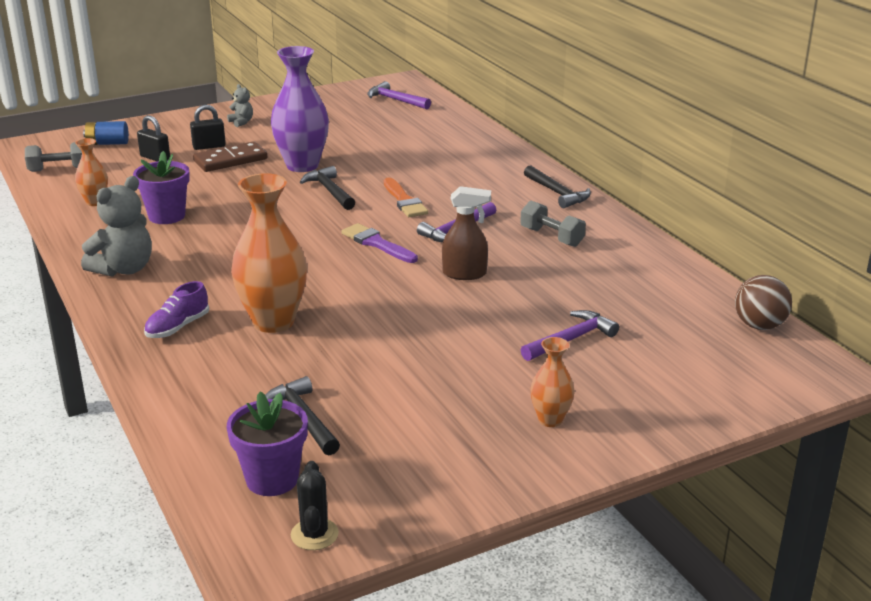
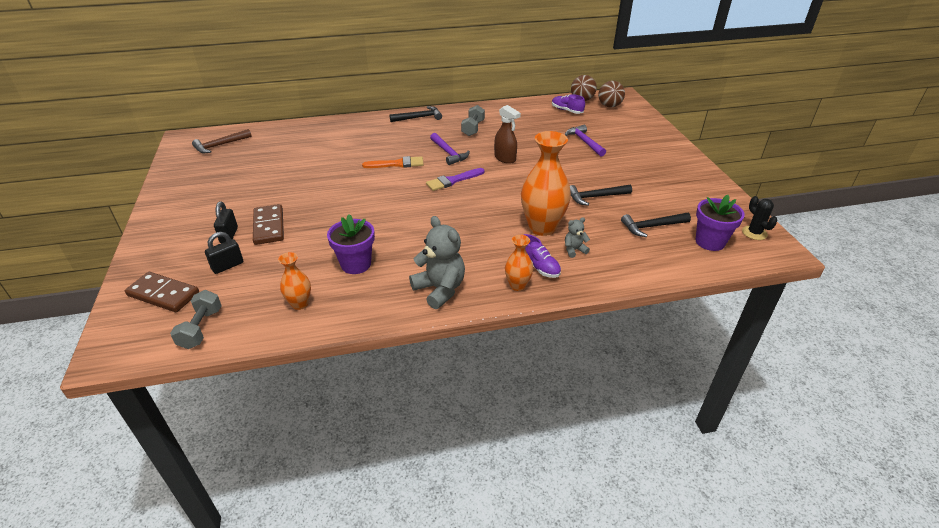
camera: 75 degrees left, 10 degrees up
blue battery [83,121,129,145] -> brown domino [125,272,199,312]
grey teddy bear [227,84,253,127] -> grey teddy bear moved to [565,217,590,258]
purple vase [271,46,329,172] -> none
black cactus [291,461,339,550] -> black cactus turned 60 degrees clockwise [742,196,778,240]
black hammer [300,166,355,210] -> black hammer moved to [570,185,632,206]
purple hammer [367,81,431,109] -> brown hammer [192,129,252,153]
brown spray bottle [442,186,491,280] -> brown spray bottle turned 120 degrees clockwise [494,105,521,164]
grey dumbbell [520,201,586,247] -> grey dumbbell turned 45 degrees counterclockwise [461,105,485,136]
orange vase [530,337,575,427] -> orange vase moved to [505,235,533,291]
none -> purple shoe [552,94,585,114]
none -> brown ball [598,81,625,108]

